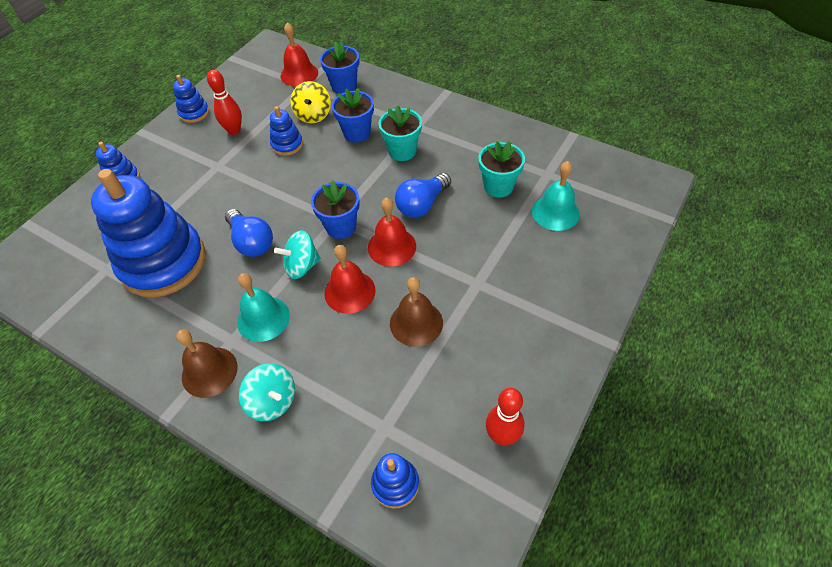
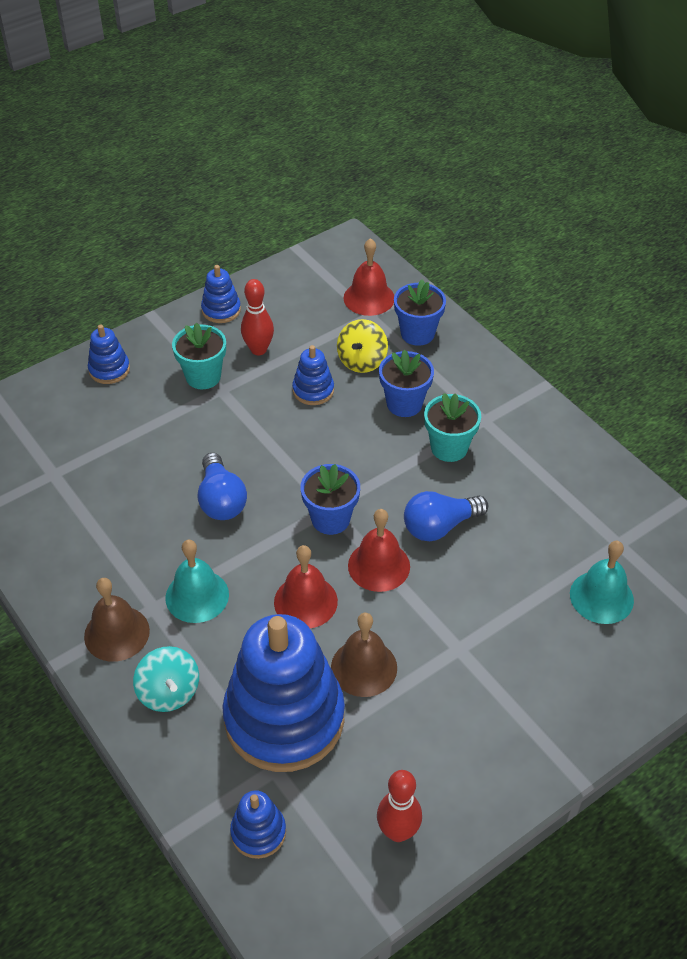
camera: 20 degrees right, 5 degrees down
blue stacking toy [91,169,206,297] -> blue stacking toy moved to [222,614,345,772]
turquoise spinning top [274,230,321,279] -> none
turquoise flower pot [478,141,525,198] -> turquoise flower pot moved to [172,323,226,389]

